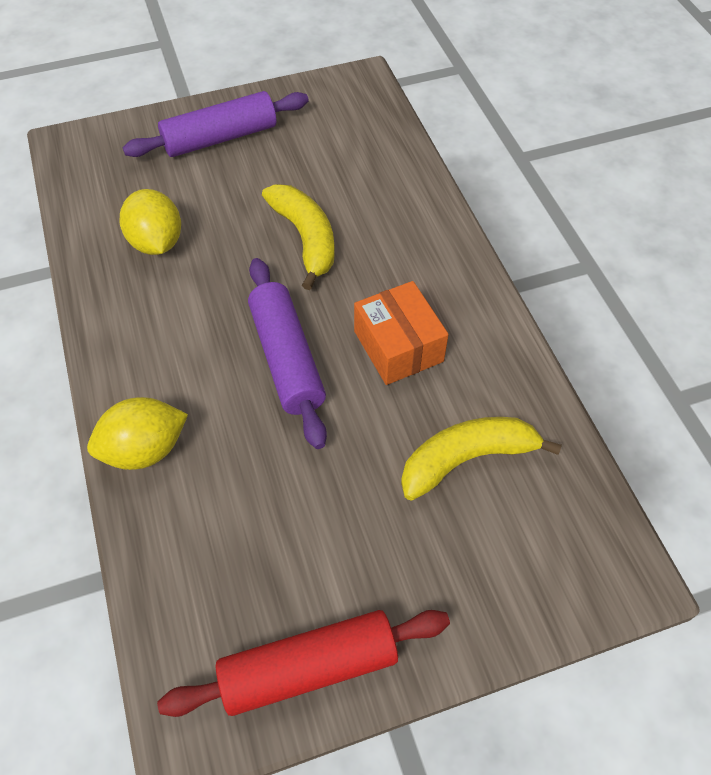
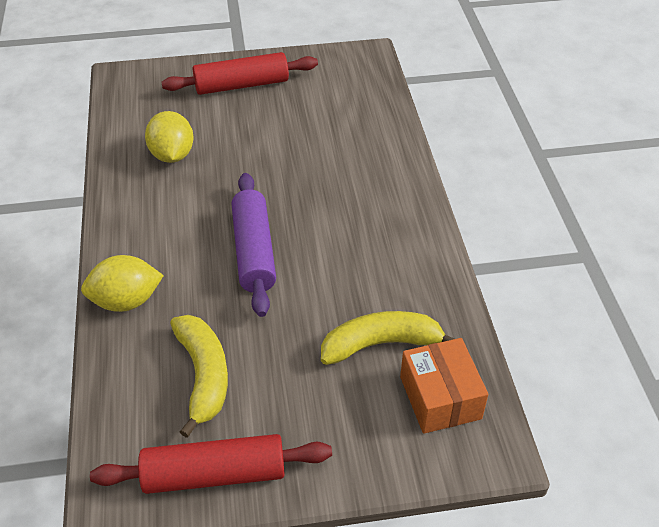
camera: 10 degrees right, 10 degrees down
purple rolling pin [122,91,309,157] -> red rolling pin [161,52,318,95]
yellow banana [262,184,335,290] -> yellow banana moved to [170,315,228,438]
orange box [354,281,449,385] -> orange box moved to [400,338,488,434]

